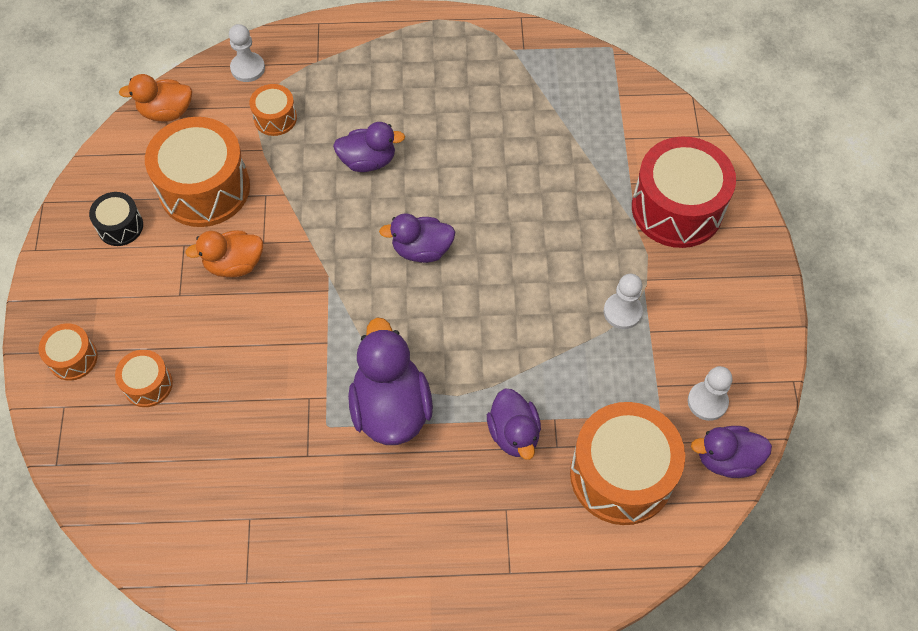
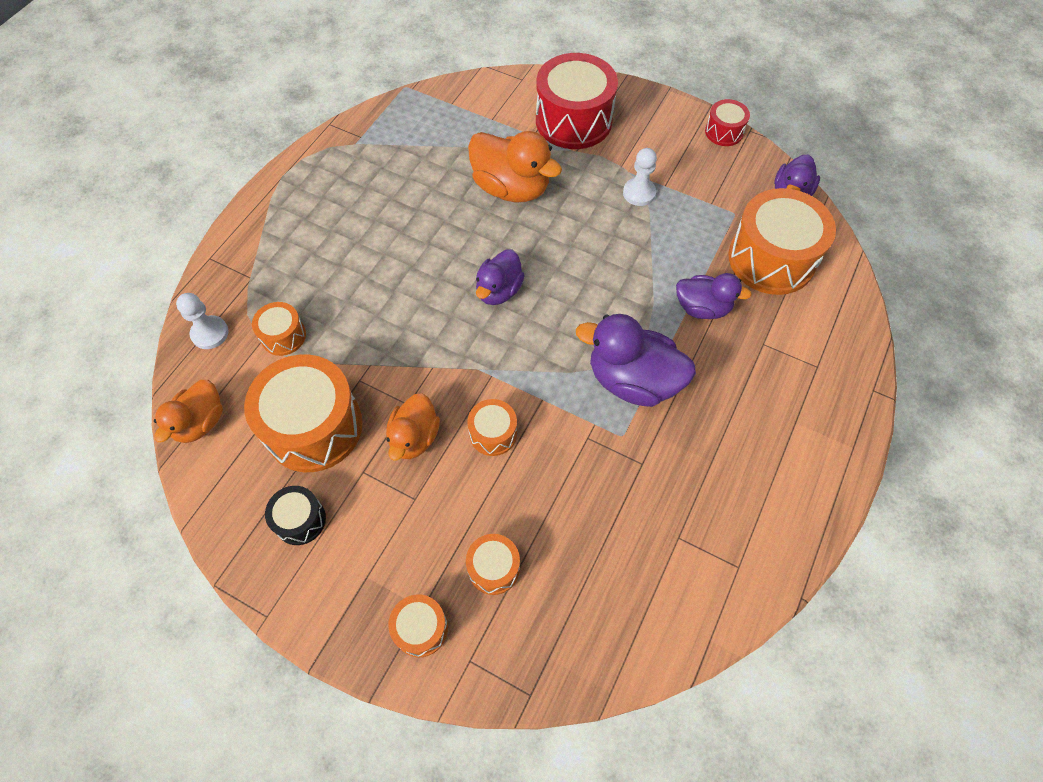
camera: 60 degrees left, 0 degrees up
purple duck [333,122,405,172] -> none
white pawn [688,366,733,421] -> none
none -> orange drum [467,399,517,456]
none -> orange duck [468,131,562,202]
none -> red drum [705,99,750,146]

